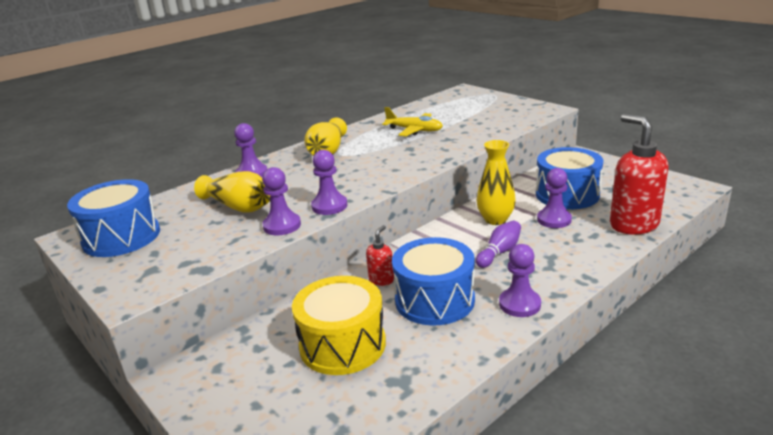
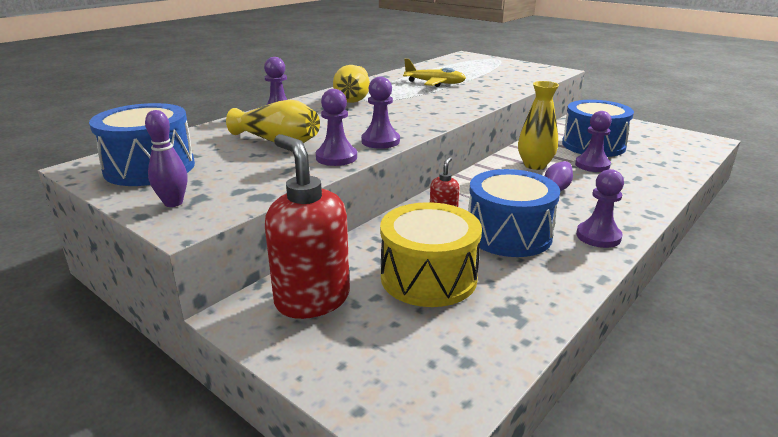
camera: 10 degrees left, 0 degrees up
red soap dispenser [610,114,669,235] -> red soap dispenser moved to [265,134,350,319]
none -> purple bowling pin [145,110,187,207]

